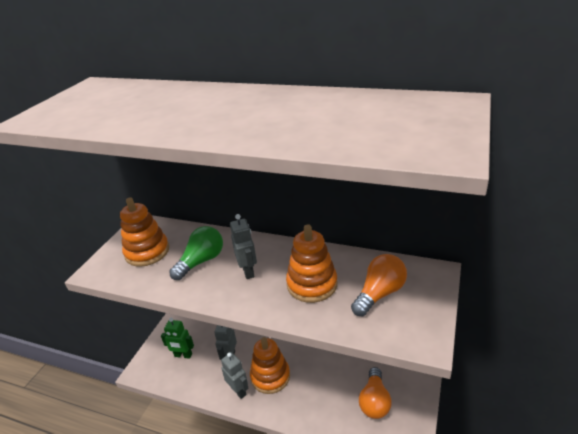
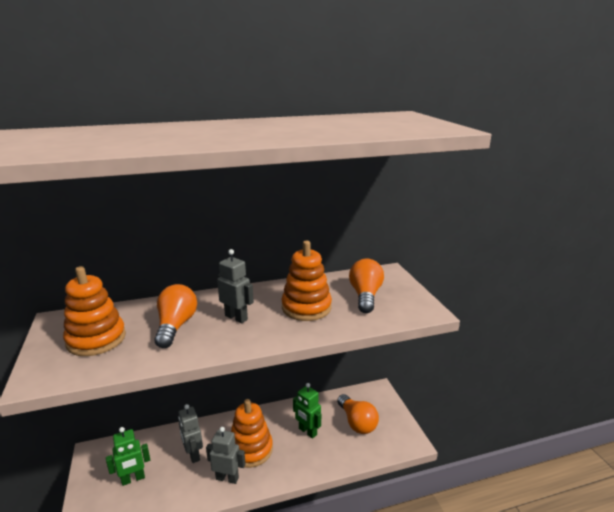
camera: 40 degrees left, 10 degrees down
green light bulb [169,226,223,280] -> orange light bulb [154,284,197,348]
none -> green robot [293,383,321,439]

